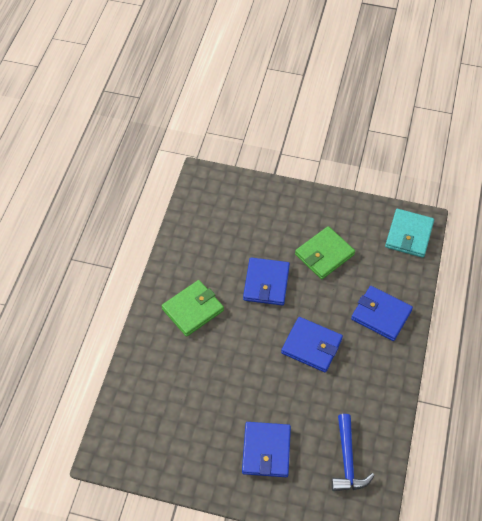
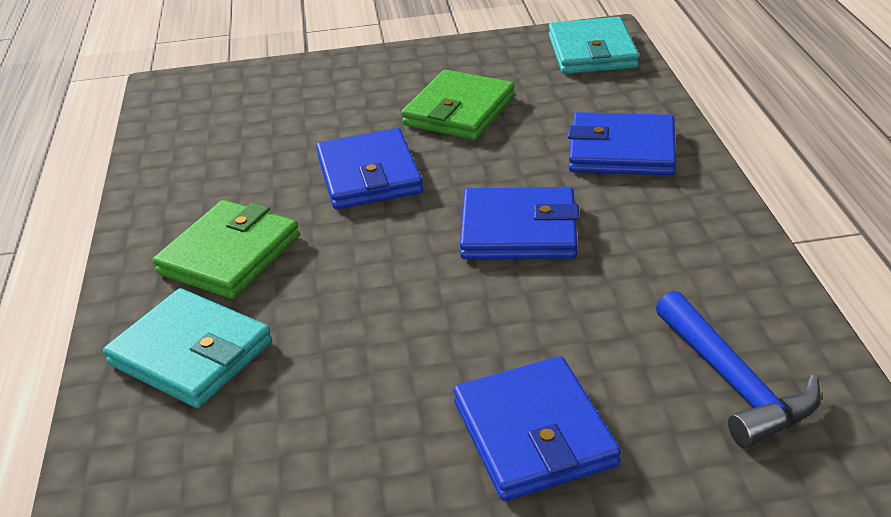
camera: 20 degrees left, 20 degrees down
none -> turquoise wallet [103,288,272,408]

